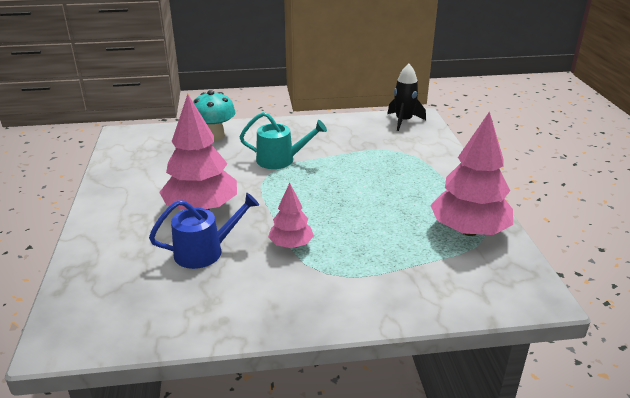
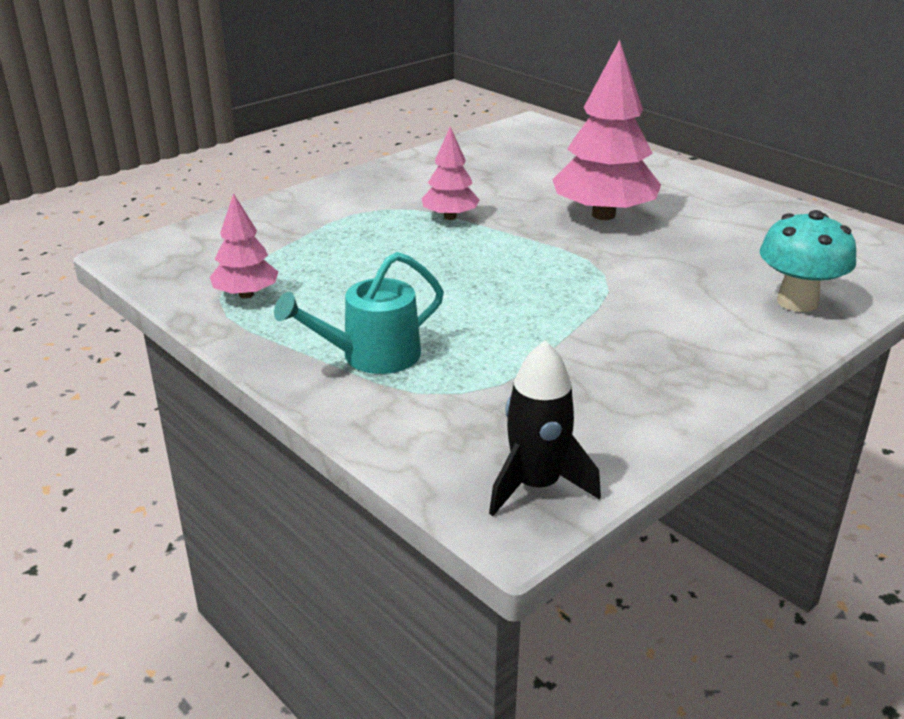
camera: 145 degrees right, 0 degrees up
blue watering can [149,193,259,269] -> none
turquoise watering can [240,112,327,169] -> turquoise watering can moved to [274,252,444,374]
pink tree [430,111,513,236] -> pink tree [210,193,278,299], size x0.54

